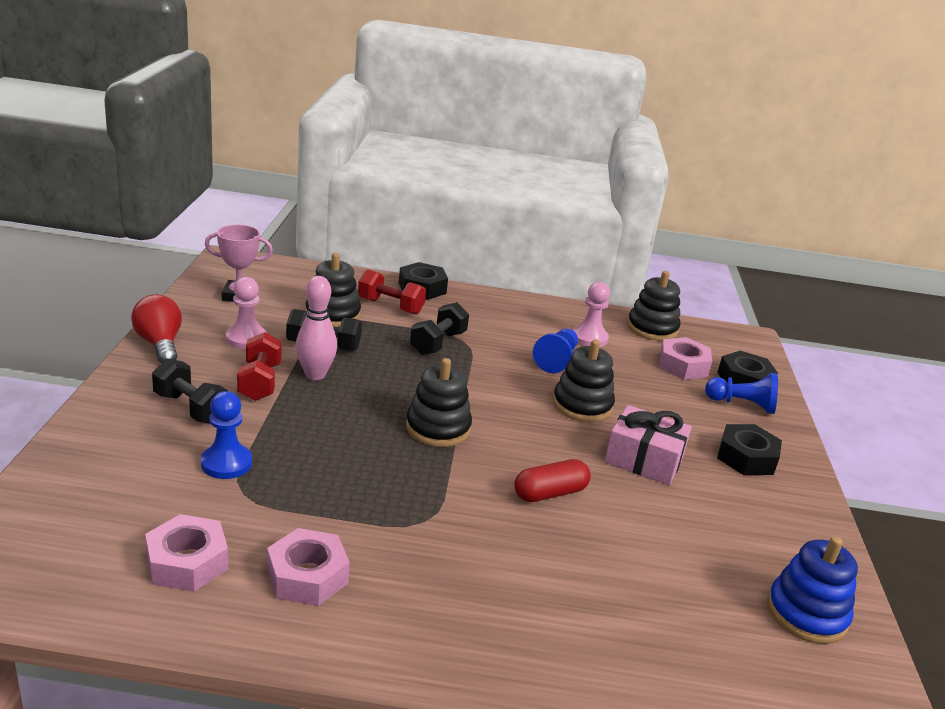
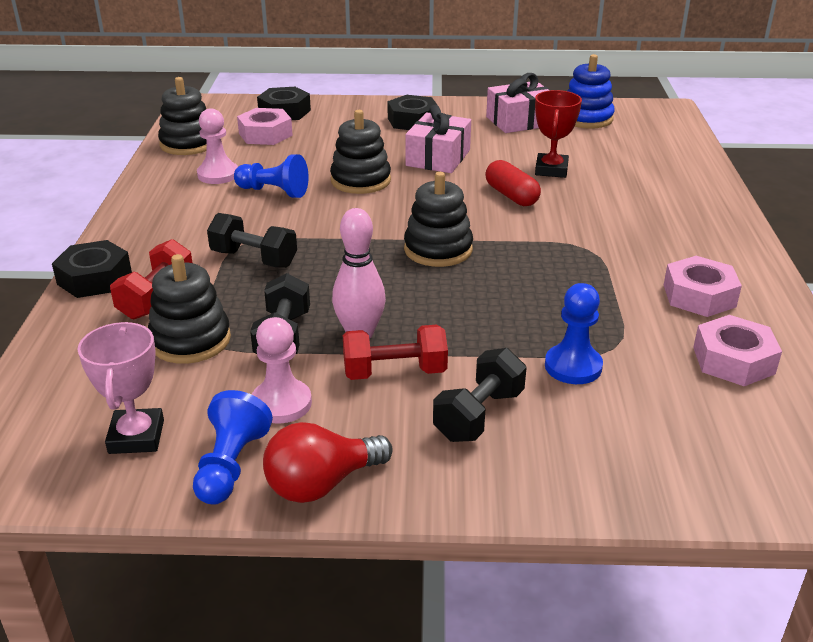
camera: 90 degrees left, 5 degrees up
blue pawn [705,373,778,414] -> blue pawn moved to [193,390,273,505]
none -> pink gift [486,73,550,133]
none -> red trophy [535,90,582,178]

